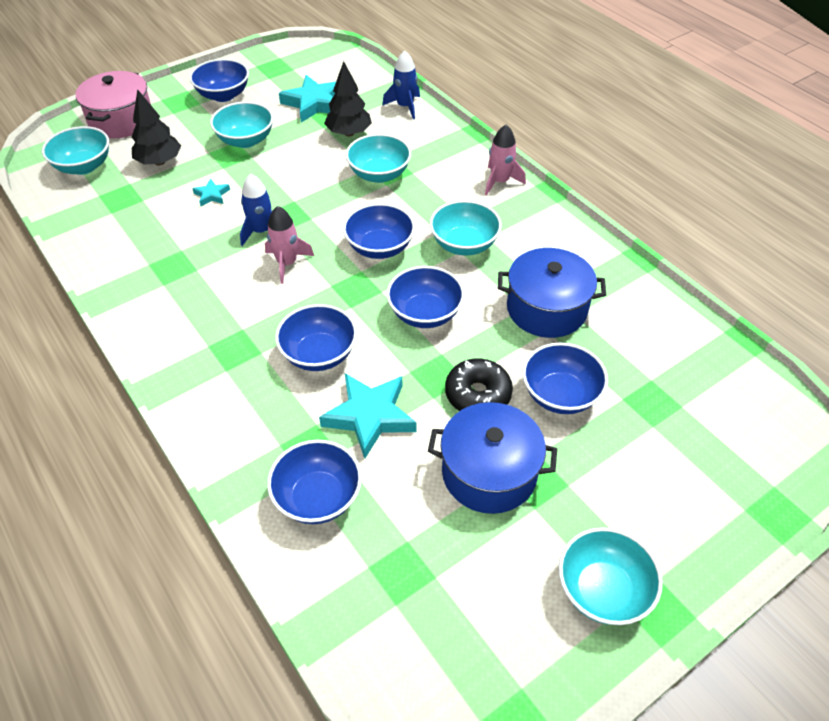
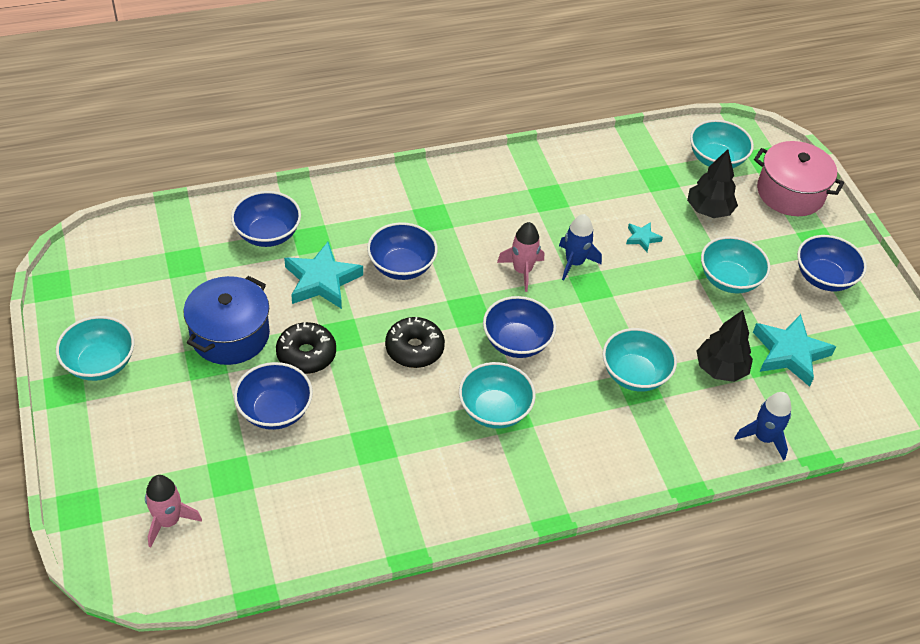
camera: 105 degrees right, 0 degrees up
blue bowl [387,266,465,328] -> black donut [385,317,445,368]
pink rocket [485,125,526,195] -> pink rocket moved to [145,475,202,548]
blue pot [498,248,606,338] -> none

